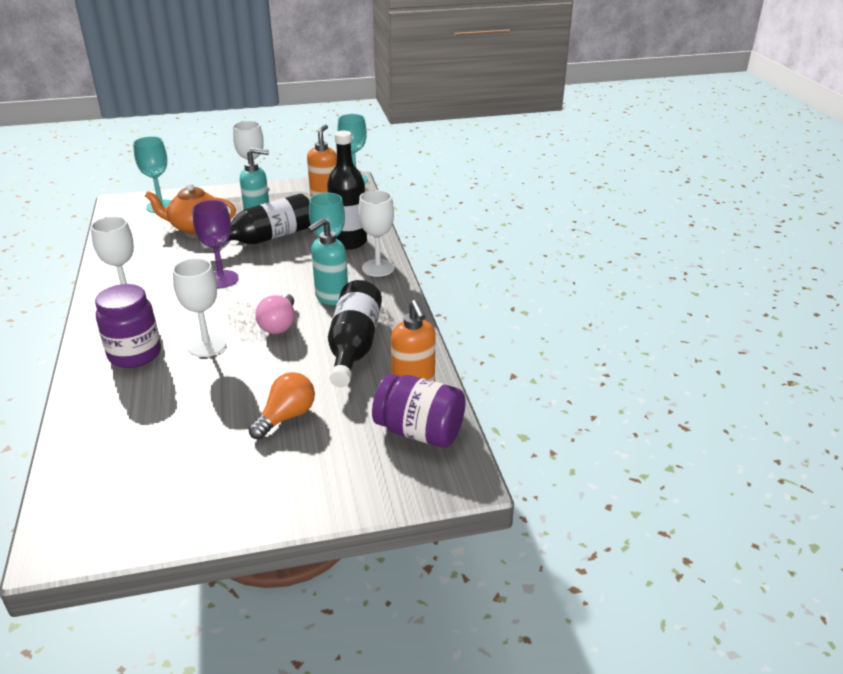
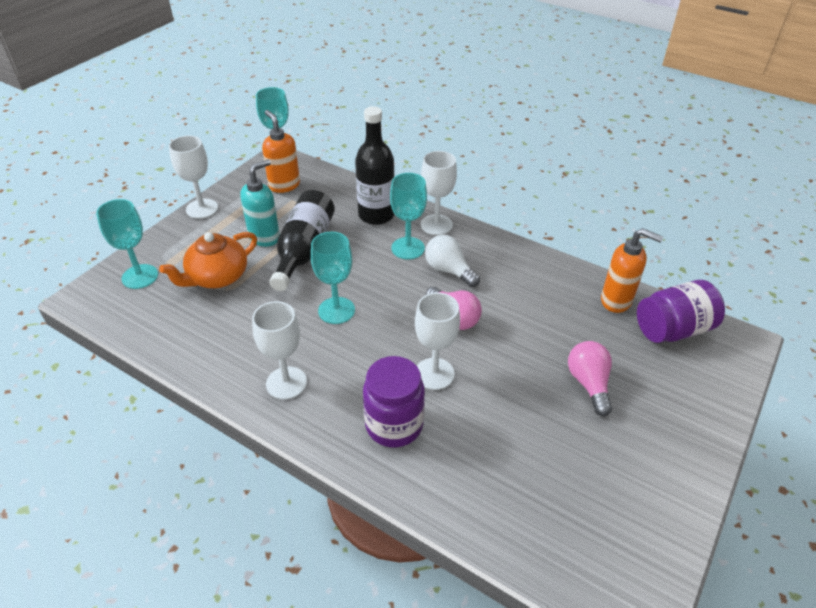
camera: 45 degrees left, 10 degrees up
purple goblet [193,200,239,288] -> turquoise goblet [311,232,355,324]
orange light bulb [248,372,315,439] -> pink light bulb [568,341,612,416]
turquoise soap dispenser [307,218,348,305] -> white light bulb [425,235,480,287]
black bottle [328,280,382,387] -> none

